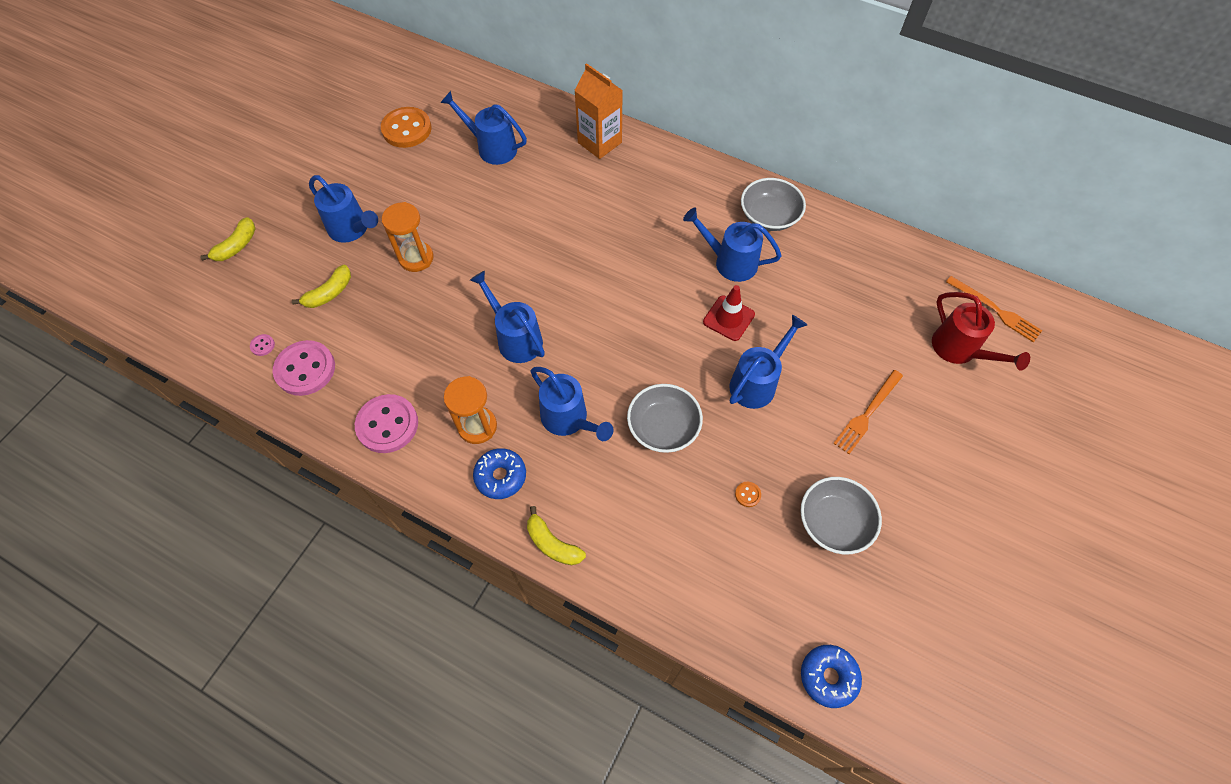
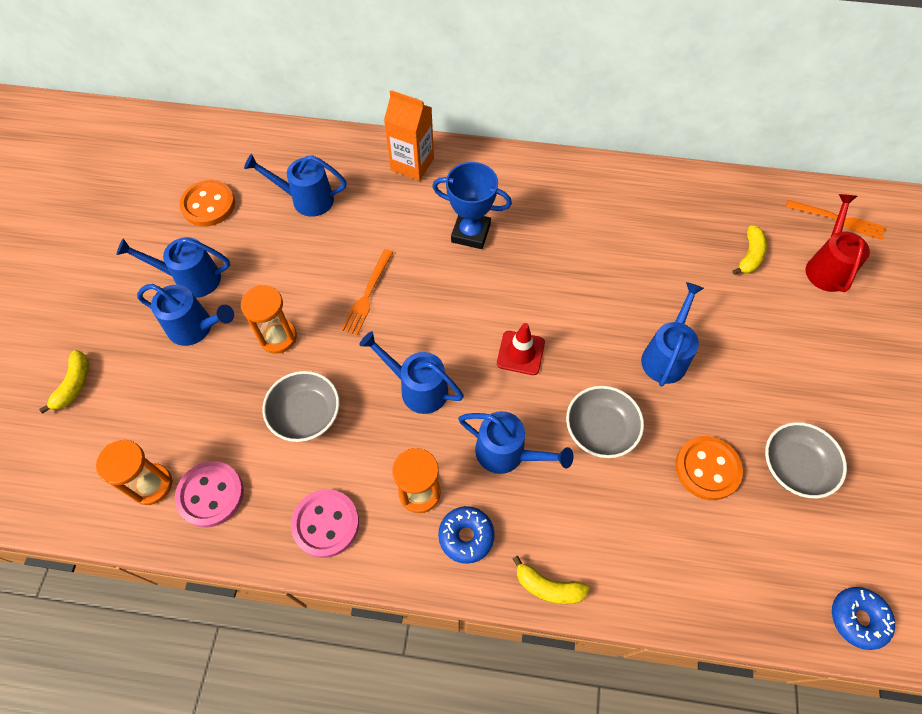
camera: 20 degrees left, 0 degrees up
pink button [250,334,275,356] -> orange hourglass [96,440,173,505]
yellow banana [292,265,351,308] -> yellow banana moved to [732,225,767,275]
blue watering can [683,208,782,282] -> blue watering can moved to [117,237,230,298]
red traffic cone [703,285,755,341] -> red traffic cone moved to [497,323,545,375]
orange button [735,482,761,507] -> orange button [675,436,743,500], size x2.48
grey bowl [741,178,806,231] -> grey bowl moved to [263,371,340,442]
orange fork [833,370,903,454] -> orange fork moved to [341,249,393,335]
red watering can [932,292,1030,371] -> red watering can turned 120 degrees counterclockwise [806,194,870,292]
none -> blue trophy [432,162,512,249]

